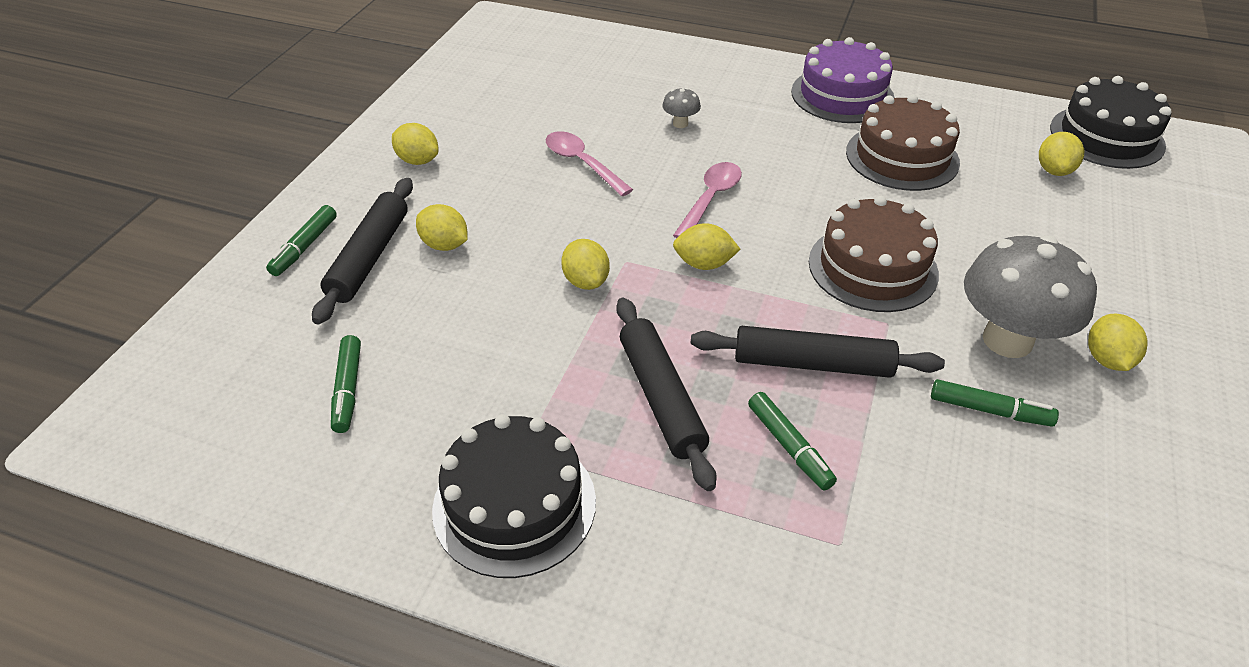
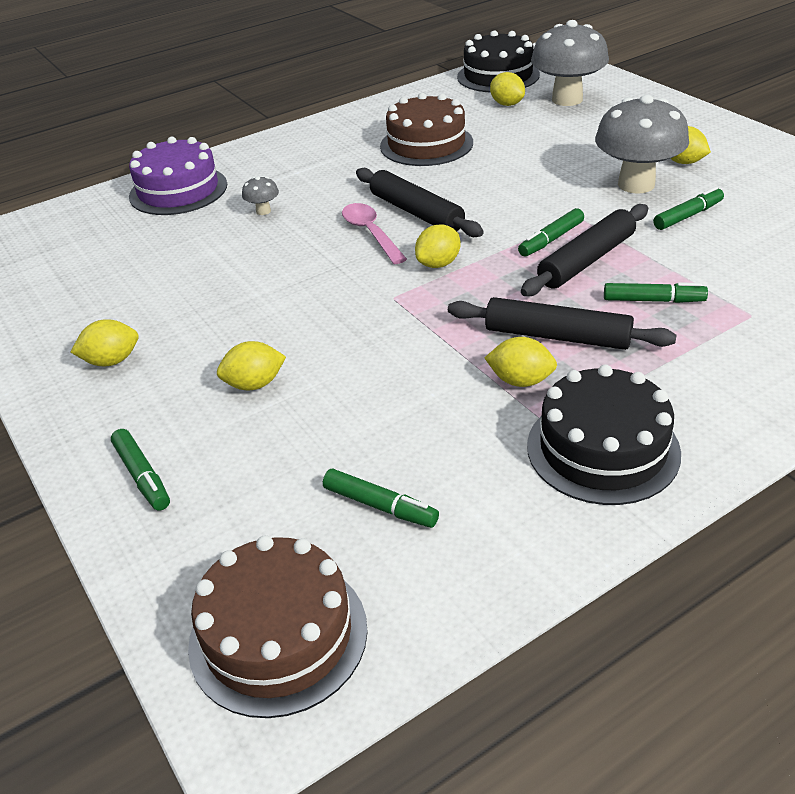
camera: 50 degrees left, 5 degrees down
black rolling pin [312,178,413,324] -> black rolling pin moved to [356,168,484,237]
pink spoon [546,131,633,196] -> none
yellow lemon [561,239,610,290] -> yellow lemon moved to [485,337,557,387]
purple cake [791,37,895,123] -> purple cake moved to [129,137,227,215]
brown cake [809,196,939,312] -> brown cake moved to [188,535,368,718]
none -> green marker [518,208,584,257]
none -> grey mushroom [531,20,609,106]

